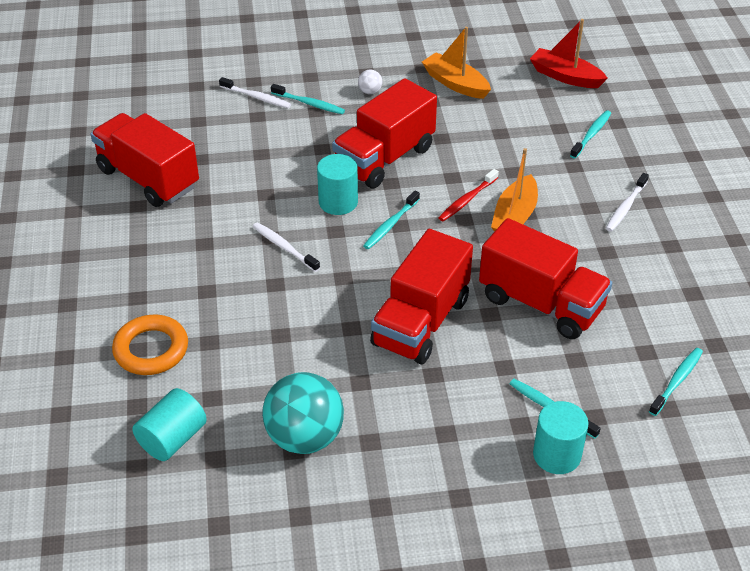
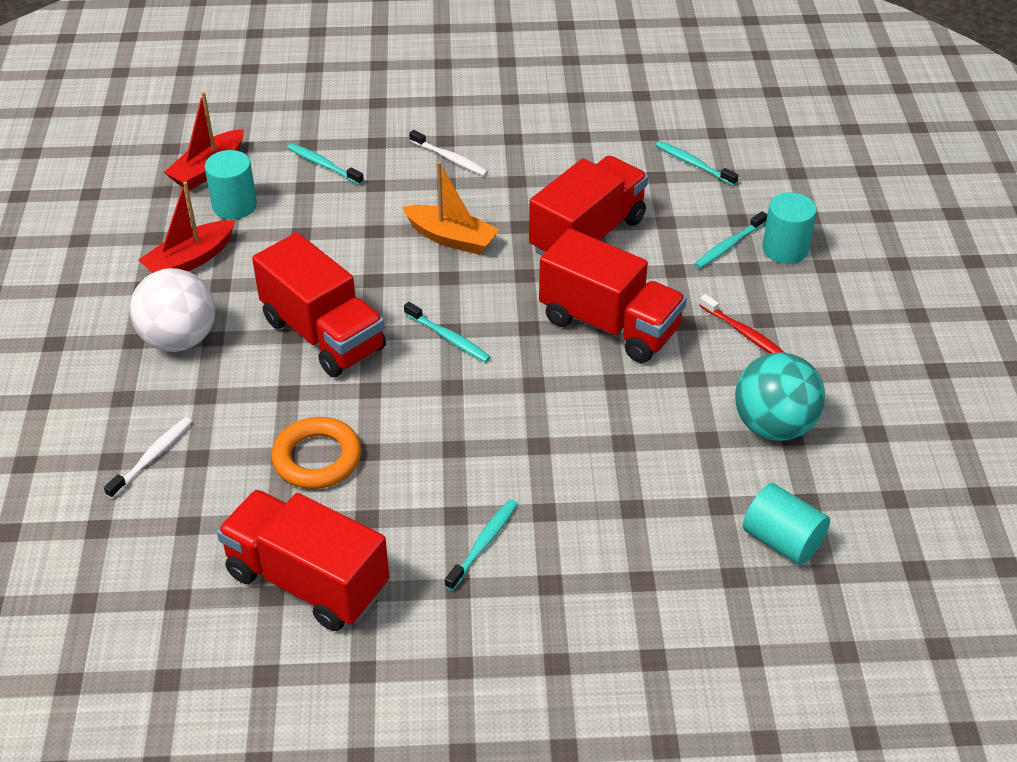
camera: 85 degrees left, 0 degrees up
red truck [90,113,199,207] -> red truck turned 75 degrees clockwise [217,490,389,631]
orange ring [112,315,188,375] -> orange ring moved to [271,417,362,489]
white toothbrush [253,222,320,272] -> none
turquoise toothbrush [271,84,345,114] -> turquoise toothbrush moved to [445,499,518,591]
turquoise cylinder [317,154,358,215] -> turquoise cylinder moved to [205,150,257,219]
white ball [358,69,382,94] -> white ball [130,268,215,352], size x2.44
orange boat [422,27,491,99] -> red boat [139,181,235,273]
red toothbrush [438,169,499,221] -> red toothbrush moved to [699,294,784,353]

